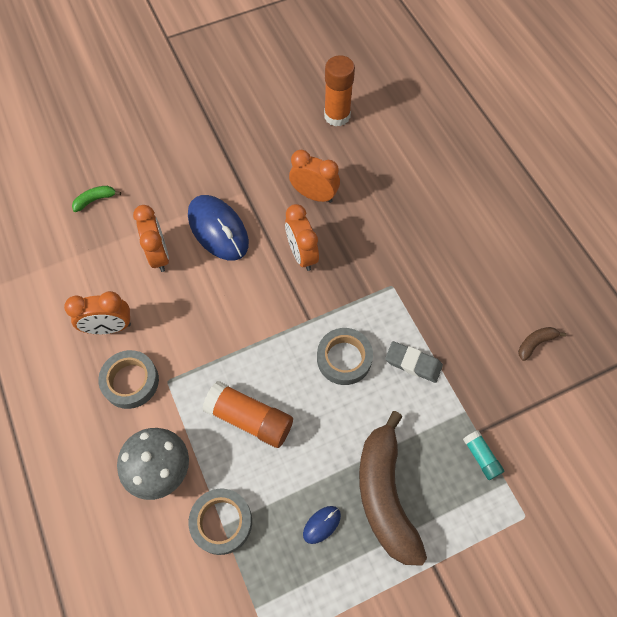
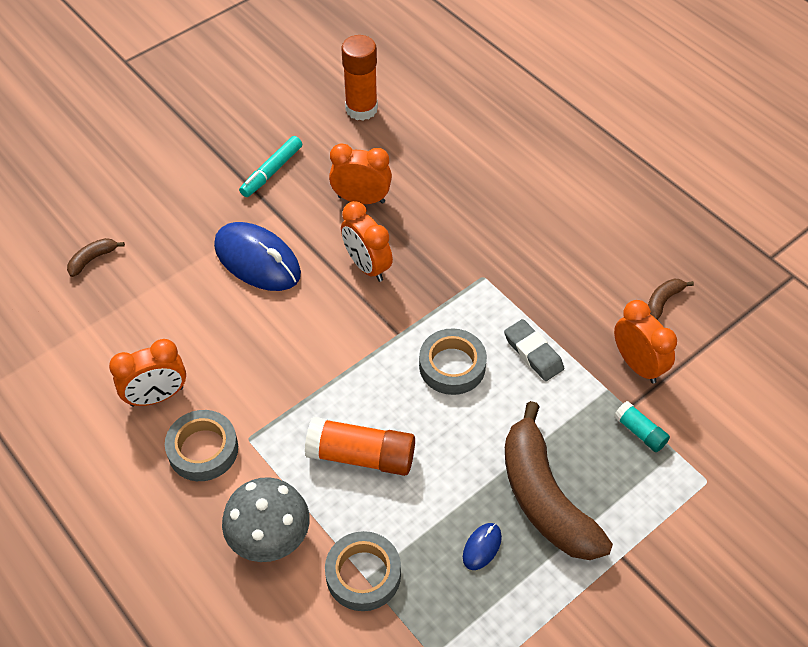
camera: 15 degrees left, 10 degrees down
green banana [72,186,121,212] -> brown banana [67,238,125,277]
orange clock [133,205,169,272] -> orange clock moved to [614,300,677,384]
grey eraser [385,341,443,383] -> grey eraser turned 45 degrees clockwise [504,319,564,381]
none -> turquoise marker [239,136,302,197]

